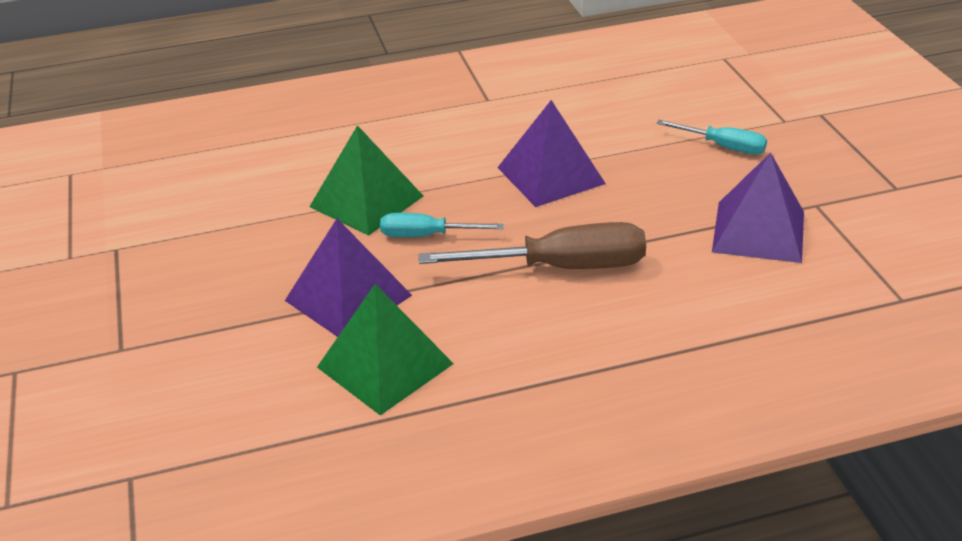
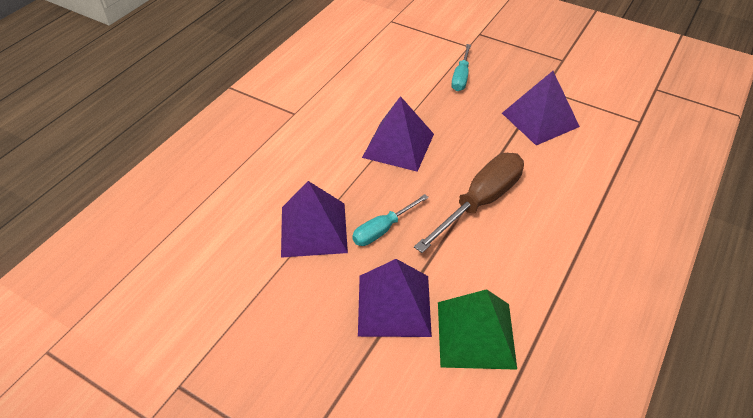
camera: 45 degrees left, 10 degrees up
green pyramid [309,125,423,236] -> purple pyramid [281,181,348,258]
turquoise screwdriver [656,120,767,154] -> turquoise screwdriver turned 120 degrees clockwise [451,44,471,91]

